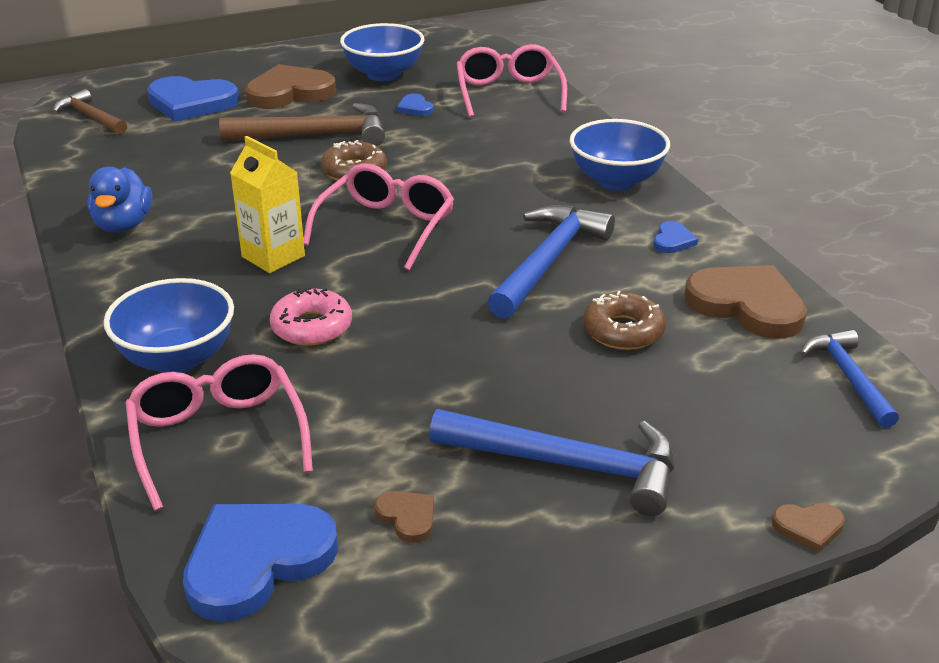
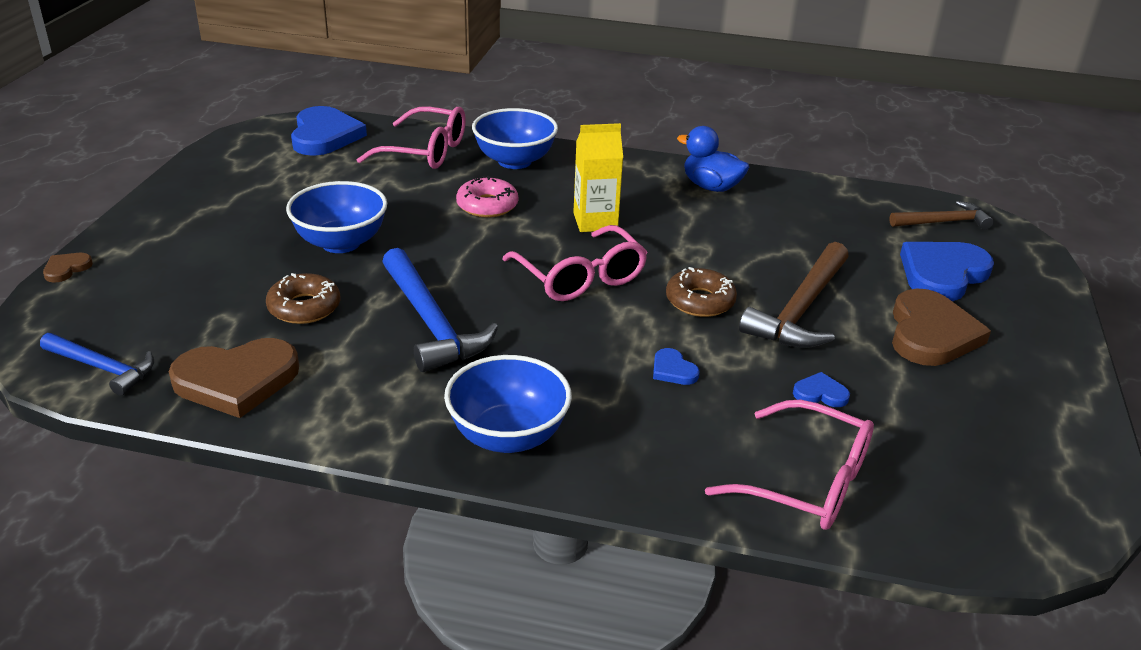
camera: 125 degrees right, 0 degrees up
blue bowl [340,23,425,81] -> blue bowl moved to [286,181,387,253]
brown heart [375,491,434,543] -> none
blue hammer [429,409,674,516] -> none
blue heart [653,221,698,253] -> blue heart moved to [653,348,700,385]

